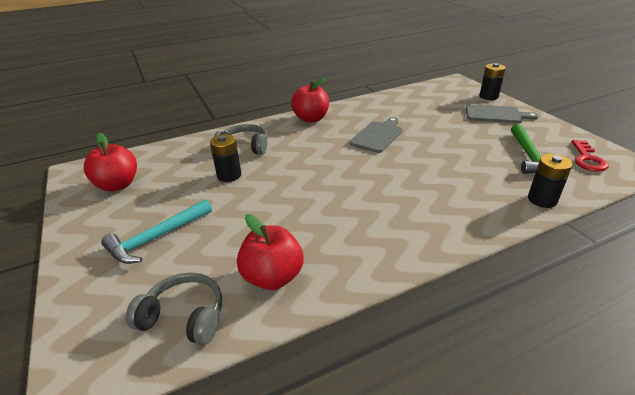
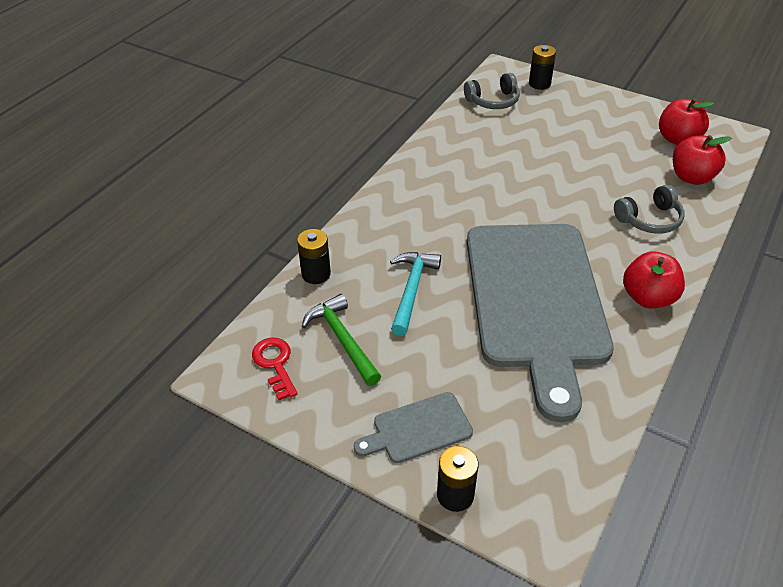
camera: 145 degrees right, 10 degrees up
turquoise hammer [101,199,212,264] -> turquoise hammer moved to [390,252,441,336]
black battery [210,134,241,182] -> black battery moved to [529,45,556,90]
red apple [237,214,304,290] -> red apple moved to [673,135,731,185]
grey cutting board [349,117,403,153] -> grey cutting board [467,224,614,422], size x2.46

